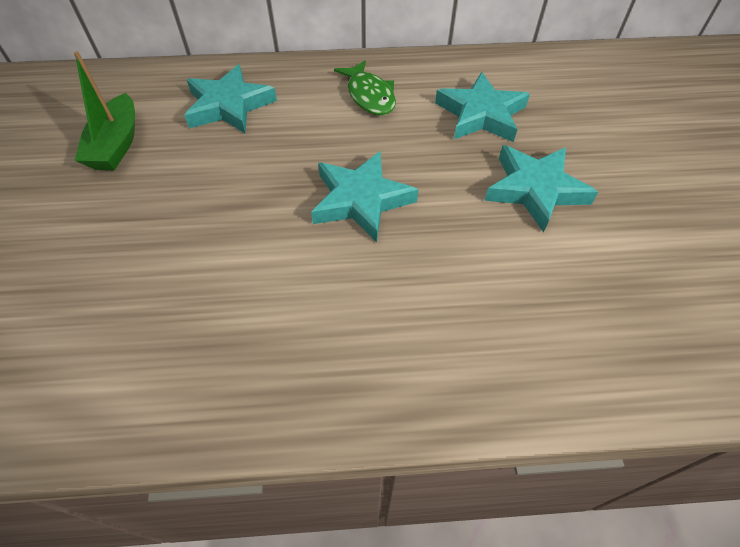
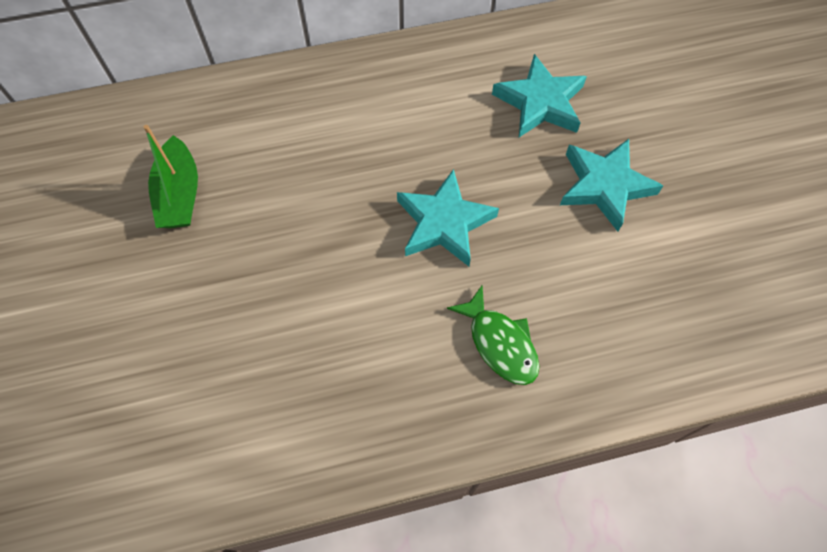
camera: 10 degrees left, 10 degrees up
turquoise star [184,65,277,134] -> none
green fish [334,60,396,115] -> green fish moved to [447,285,539,385]

